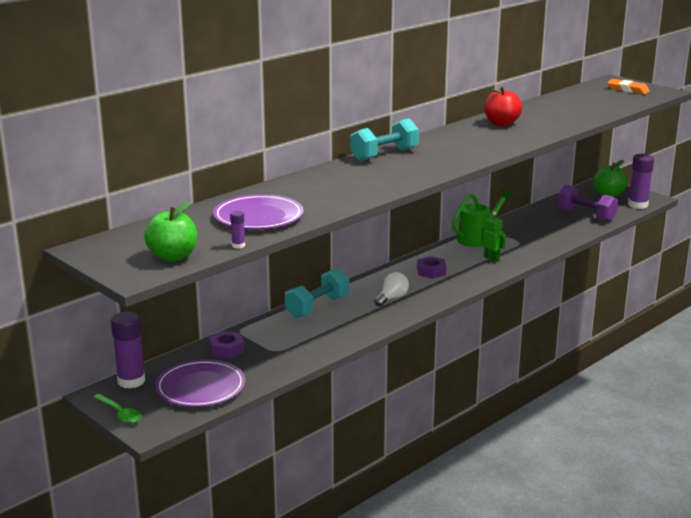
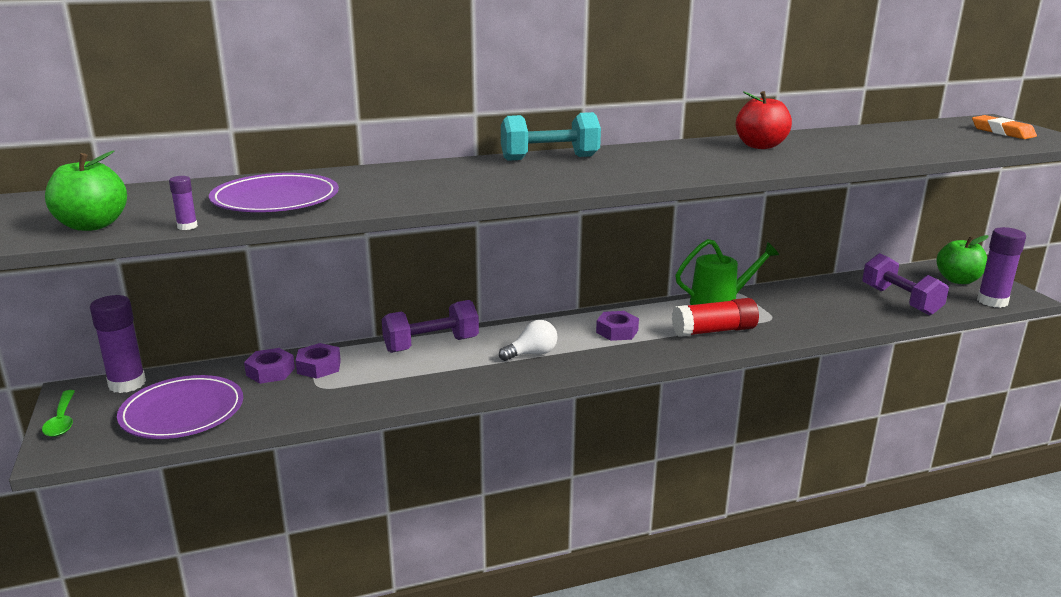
camera: 25 degrees right, 0 degrees up
turquoise dumbbell [285,268,349,318] -> purple dumbbell [382,300,479,353]
green robot [482,211,506,262] -> red glue stick [672,298,759,337]
none -> purple nut [296,343,341,379]

